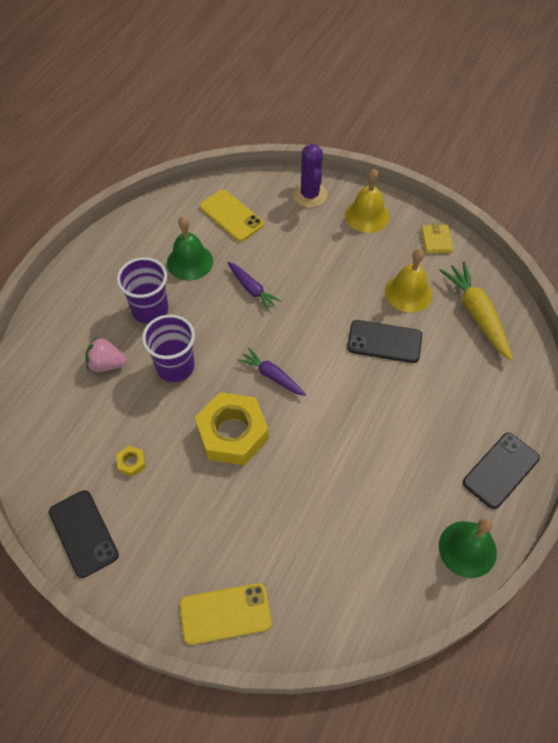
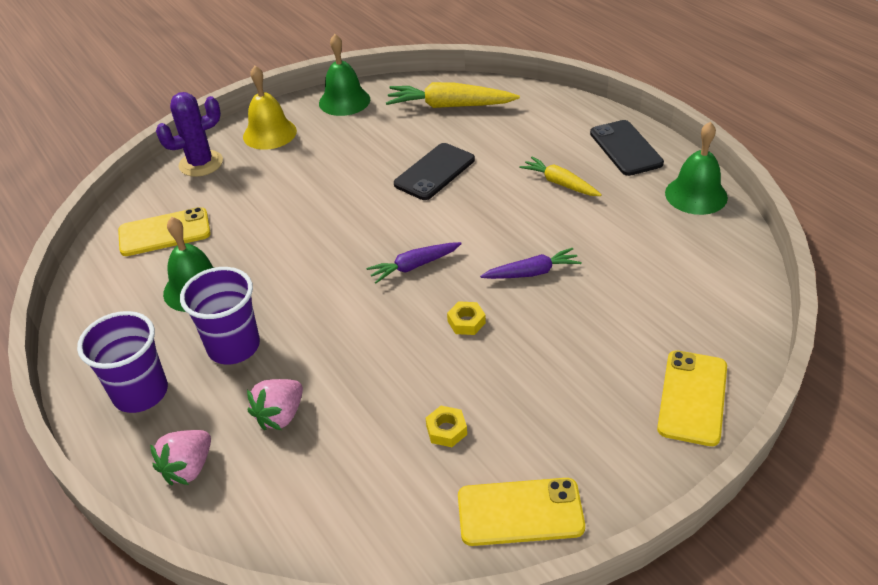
camera: 60 degrees left, 15 degrees down
black phone [49,490,119,578] -> yellow phone [458,478,585,546]
purple cup [142,315,195,382] -> purple cup moved to [77,311,168,413]
yellow nut [195,392,269,466] -> yellow nut [447,301,486,335], size x0.40
purple carrot [227,262,281,311] -> purple carrot moved to [480,248,581,279]
purple cactus [293,144,327,208] -> purple cactus turned 45 degrees counterclockwise [156,92,223,177]
yellow bell [385,249,432,313] -> none
yellow wallet [421,223,454,253] -> green bell [319,34,370,116]
none -> pink strawberry [150,430,211,485]
none -> yellow carrot [519,157,602,196]

